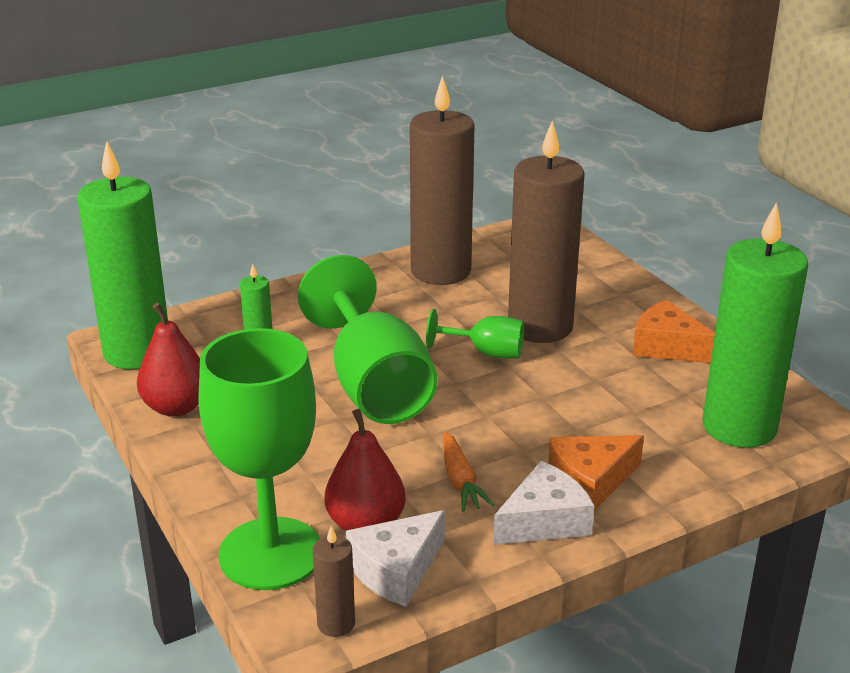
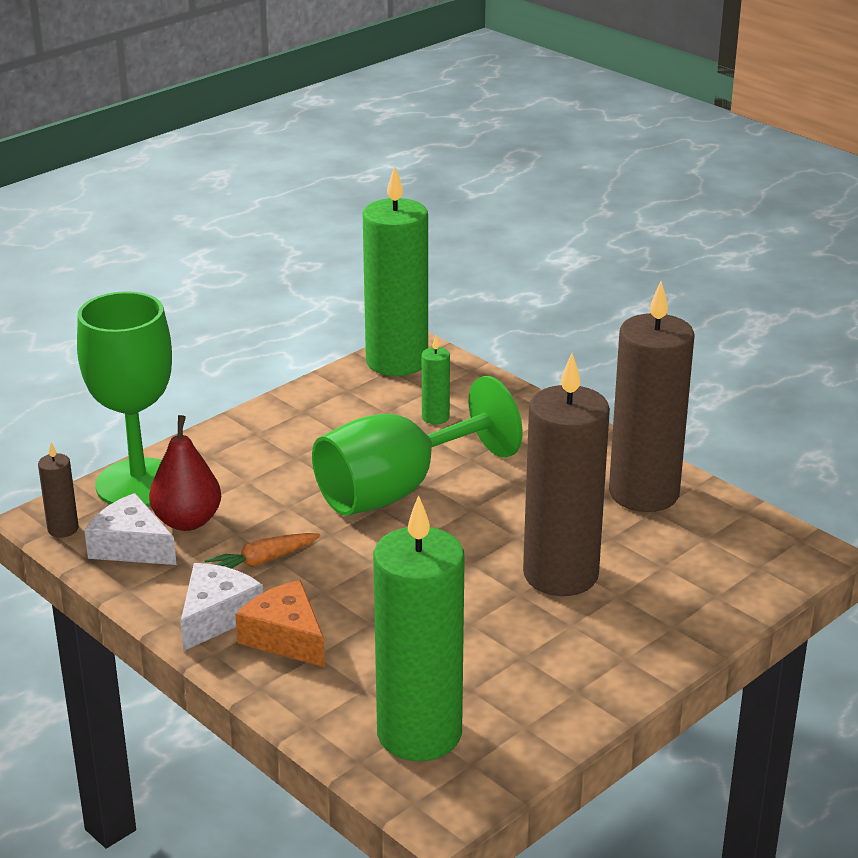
camera: 75 degrees right, 0 degrees up
red pear [137,303,200,417] -> none
green goblet [426,309,524,358] -> none
white cheese [493,461,595,545] -> white cheese turned 105 degrees counterclockwise [180,563,263,651]
orange cheese [633,300,715,363] -> none

